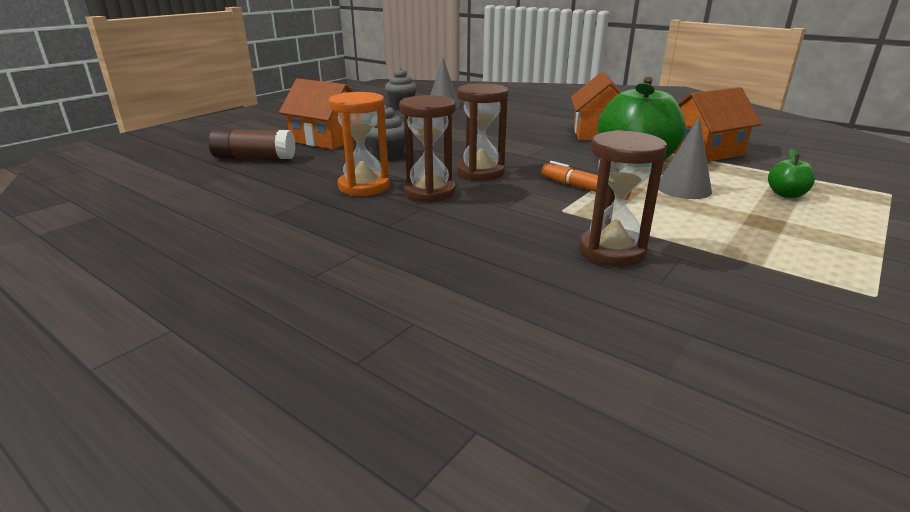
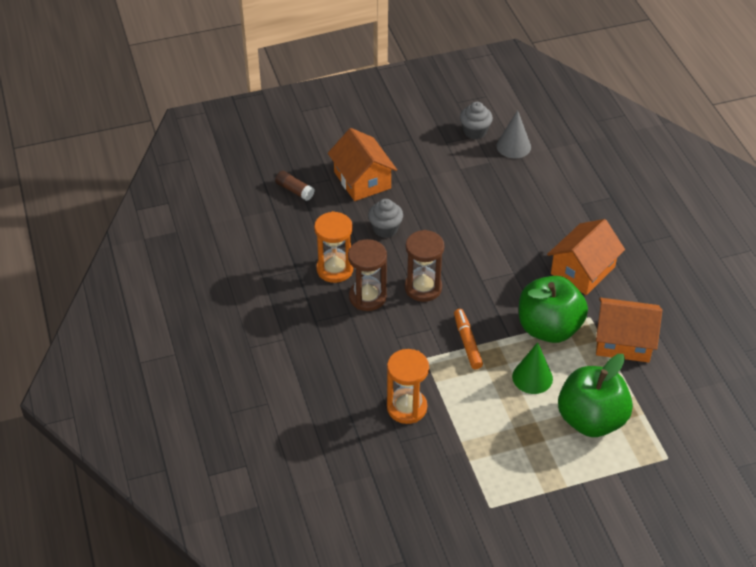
camera: 35 degrees right, 20 degrees up
brown glue stick [208,128,296,159] -> brown glue stick [275,171,314,201], size x0.66
brown hourglass [579,130,667,267] -> orange hourglass [387,349,429,424]
grey cone [658,116,712,199] -> green cone [512,342,553,394]
green apple [768,149,815,198] -> green apple [558,354,633,437], size x2.34

